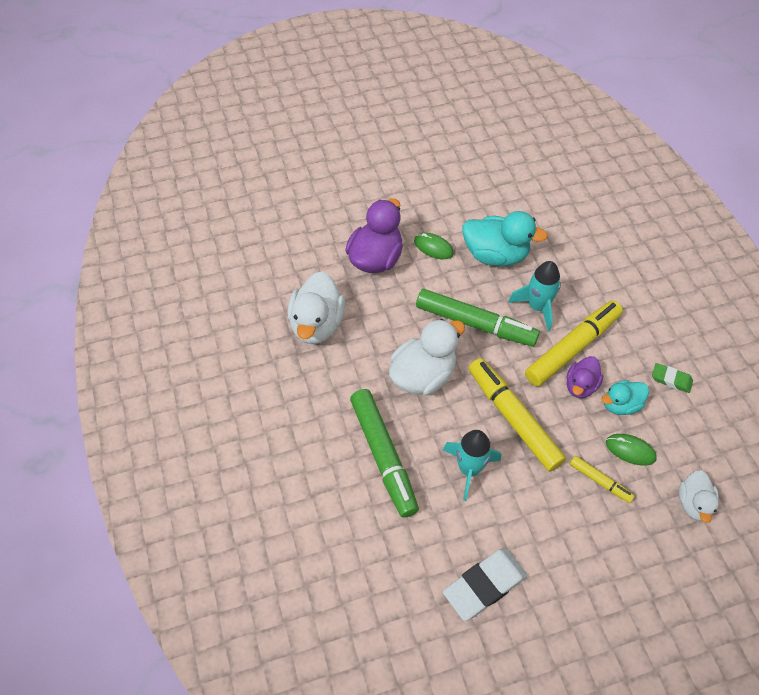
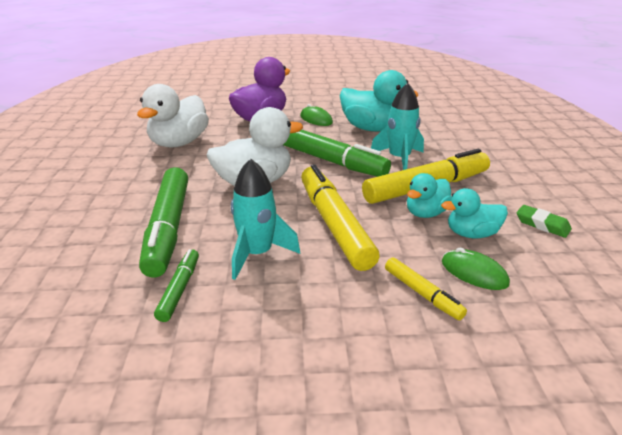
camera: 15 degrees right, 25 degrees down
white eraser [443,548,527,621] -> none
purple duck [566,356,603,398] -> turquoise duck [407,173,452,218]
white duck [679,470,719,523] -> none
none -> green marker [154,249,199,322]

